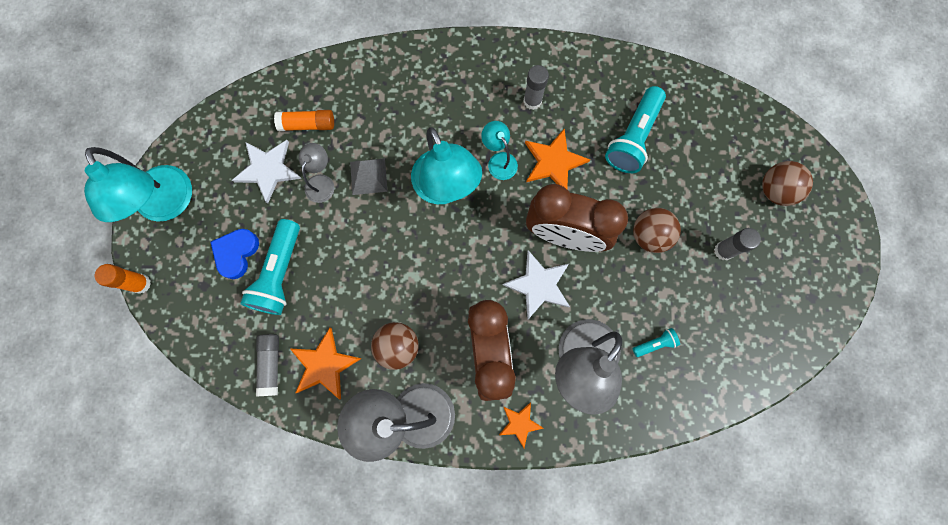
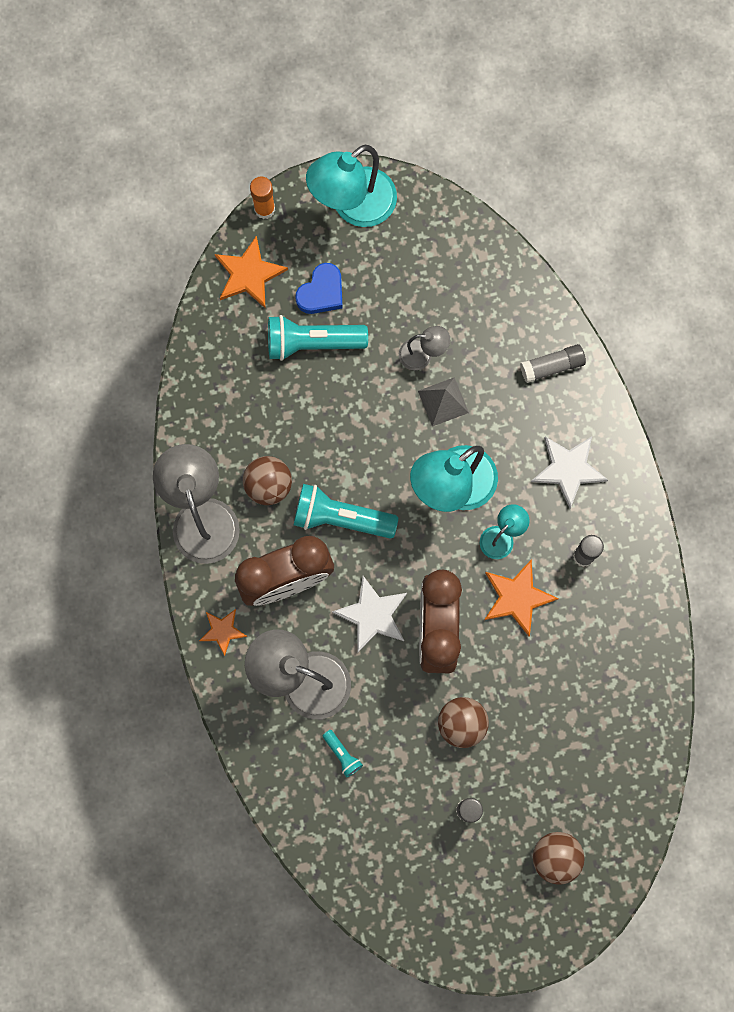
camera: 75 degrees right, 0 degrees up
blue heart [211,229,259,279] -> blue heart turned 120 degrees clockwise [295,263,343,314]
white star [232,140,302,204] -> white star moved to [531,437,608,508]
grey glue stick [256,334,279,396] -> grey glue stick moved to [520,344,586,383]
orange glue stick [274,110,334,131] -> none
orange star [290,328,362,400] -> orange star moved to [215,235,288,309]
turquoise flashlight [605,86,666,173] -> turquoise flashlight moved to [294,484,398,538]

